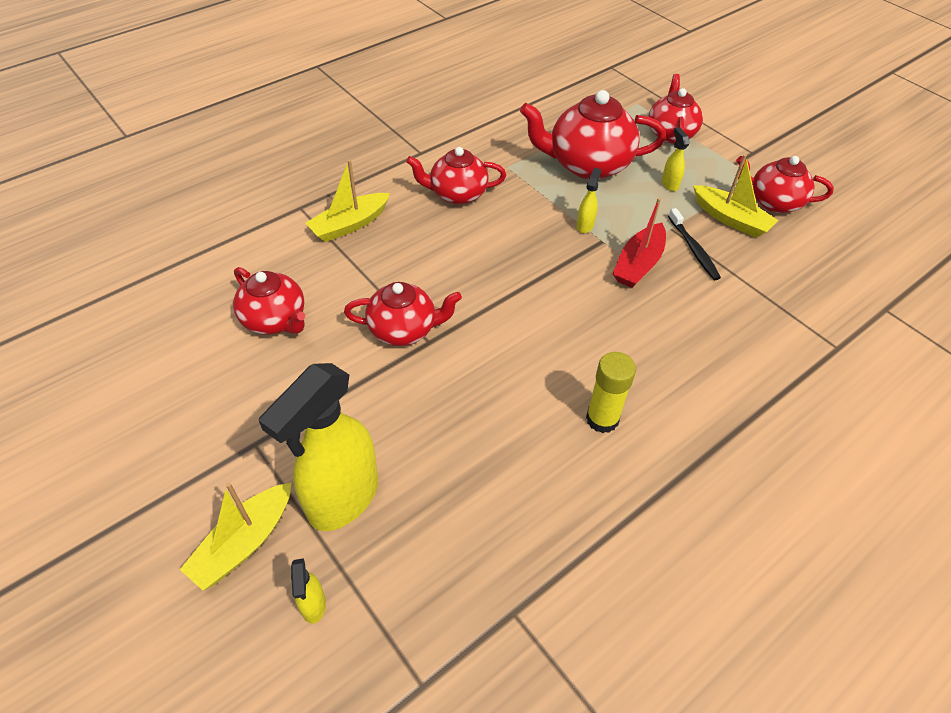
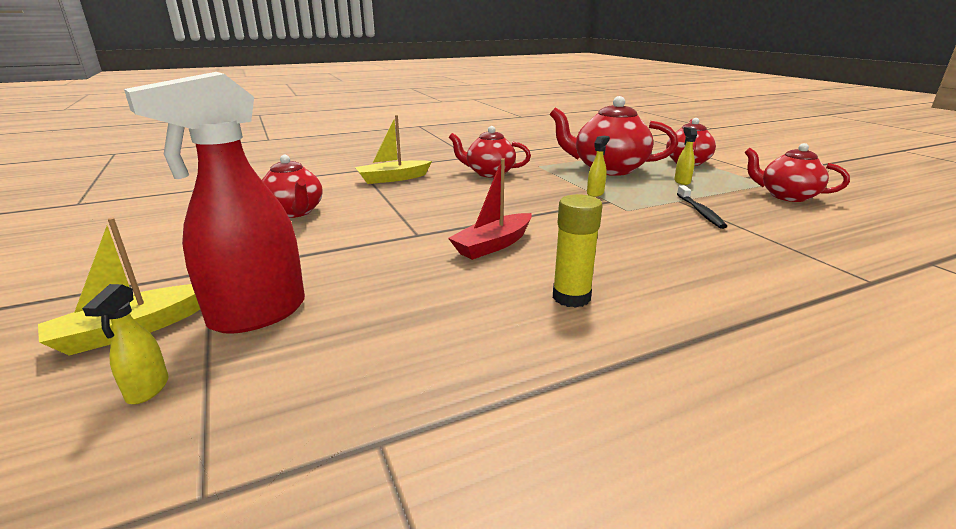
camera: 15 degrees right, 25 degrees down
yellow spray bottle [259,363,378,531] -> red spray bottle [124,72,305,334]
red teapot [344,282,462,346] -> none
red boat [613,198,666,288] -> red boat moved to [448,158,532,260]
yellow boat [693,154,779,238] -> none

